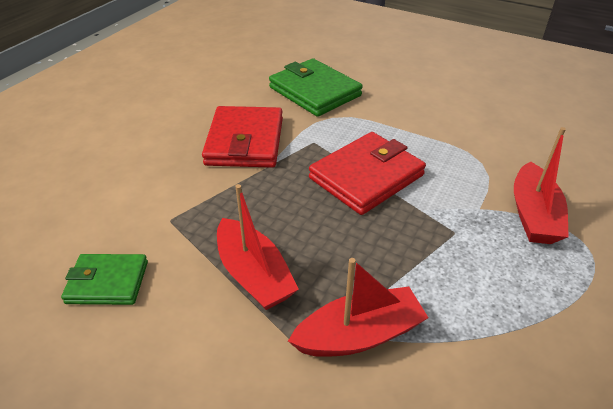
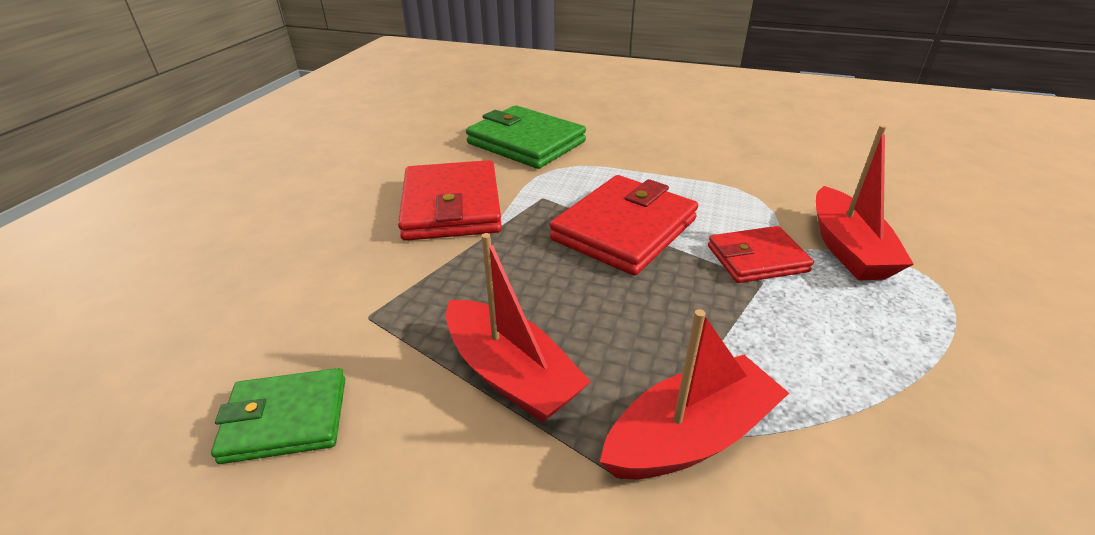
camera: 10 degrees left, 5 degrees down
none -> red wallet [708,226,814,283]

